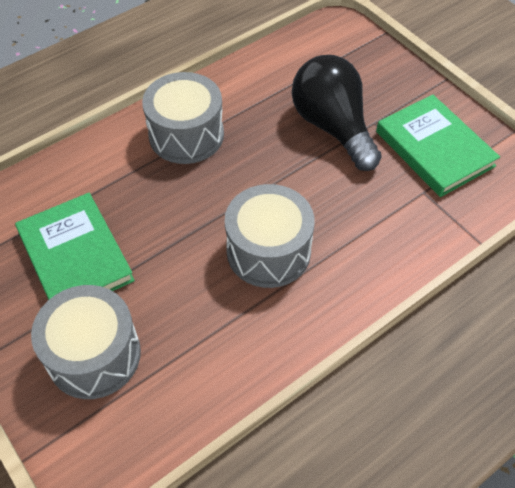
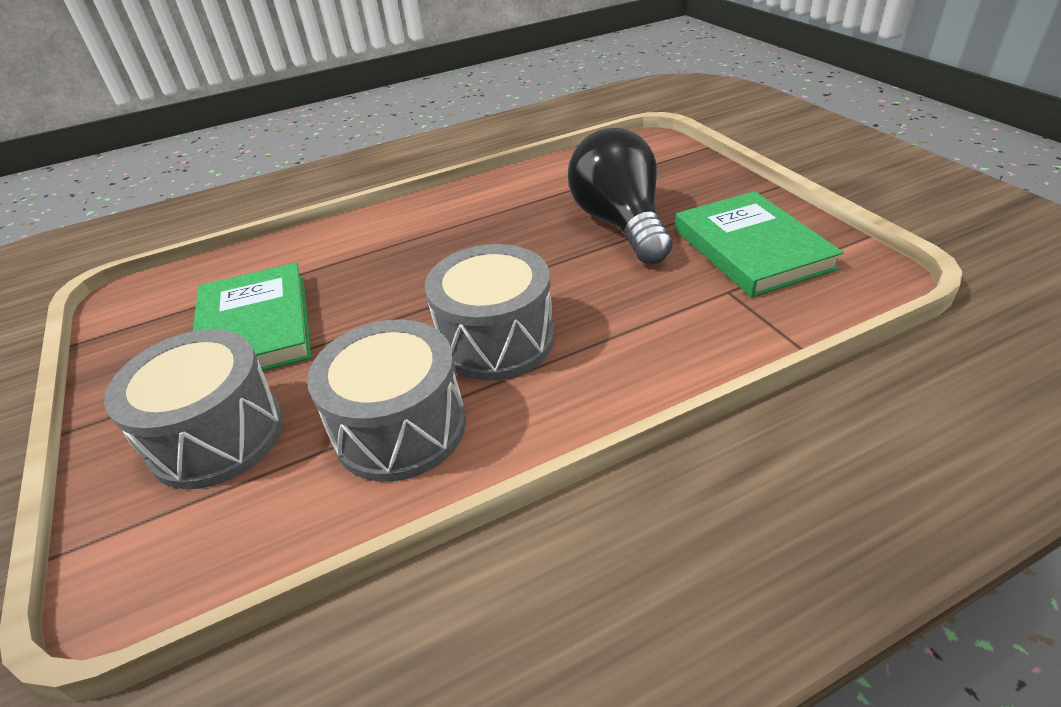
camera: 15 degrees right, 15 degrees down
grey drum [142,72,224,164] -> grey drum moved to [307,319,466,482]

